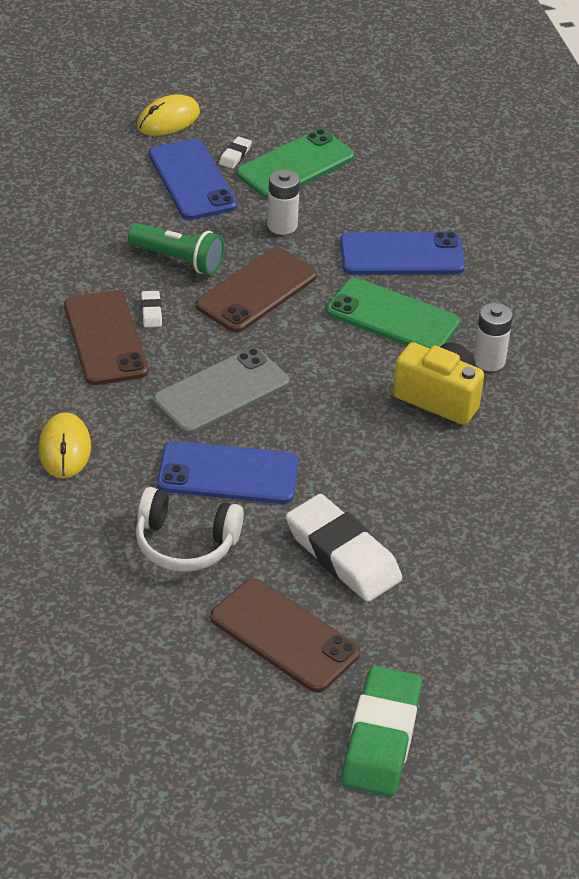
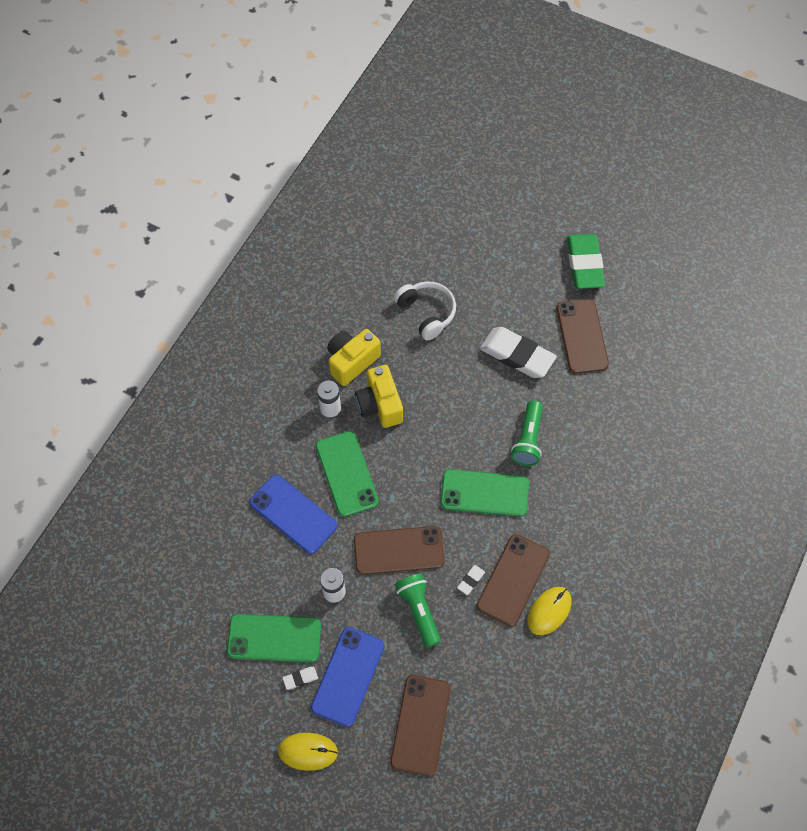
camera: 135 degrees left, 20 degrees up
yellow mouse [38,412,91,479] -> yellow mouse moved to [527,587,572,635]
white headphones [136,487,244,572] -> white headphones moved to [394,281,456,340]
grey phone [153,348,289,434] -> green phone [441,469,529,517]
blue phone [157,441,299,504] -> green flashlight [511,400,543,466]
white eraser [286,494,402,602] -> white eraser turned 60 degrees counterclockwise [480,327,557,378]
green eraser [342,666,422,797] -> green eraser turned 60 degrees counterclockwise [567,234,605,289]
none -> yellow camera [327,329,381,386]
none -> brown phone [390,675,450,776]

